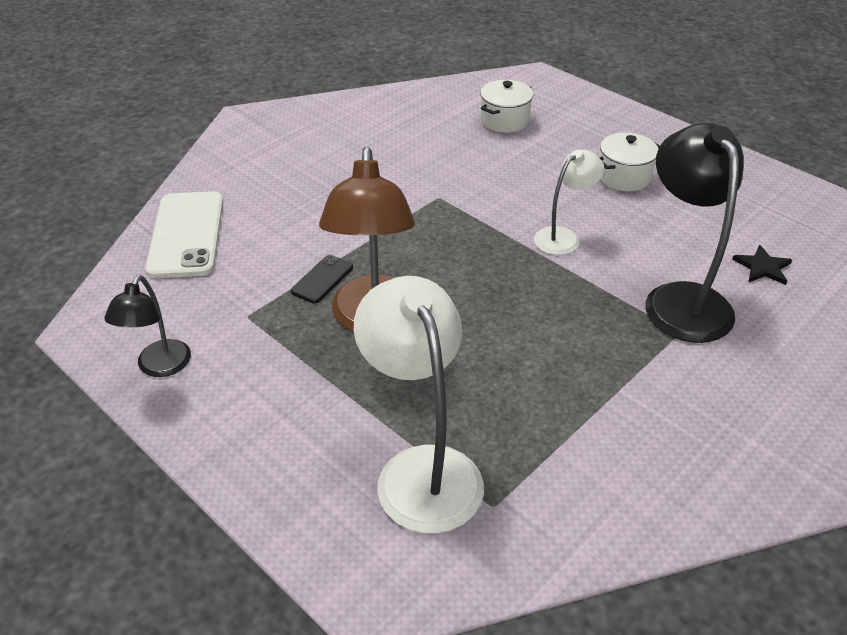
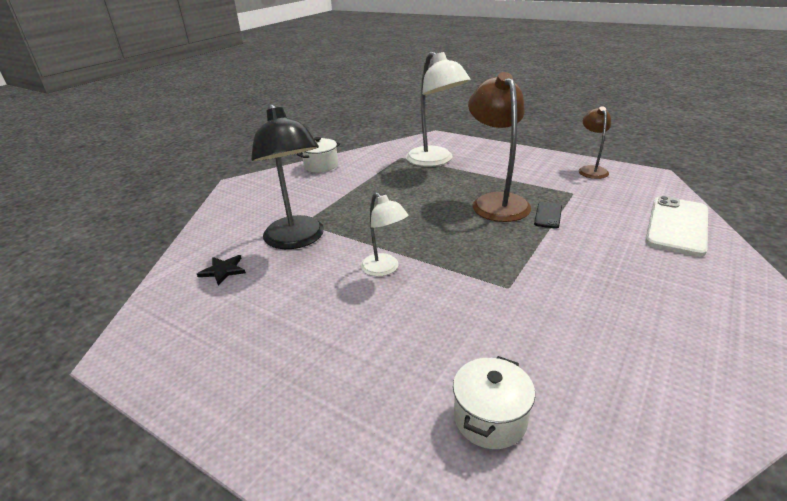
camera: 170 degrees right, 10 degrees down
black lamp [104,275,191,377] -> brown lamp [579,107,611,179]
white phone [145,191,224,278] -> white phone turned 45 degrees clockwise [645,196,708,257]
white lamp [534,149,604,255] -> white lamp turned 75 degrees counterclockwise [361,192,408,276]
white pot [600,132,660,191] -> white pot moved to [297,137,340,172]

